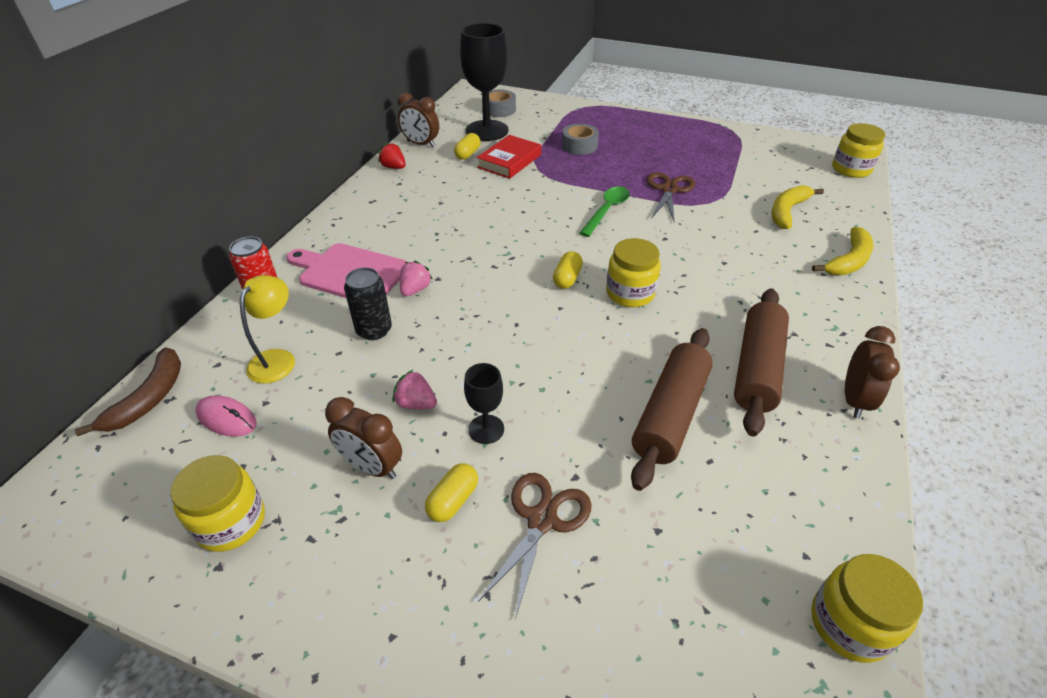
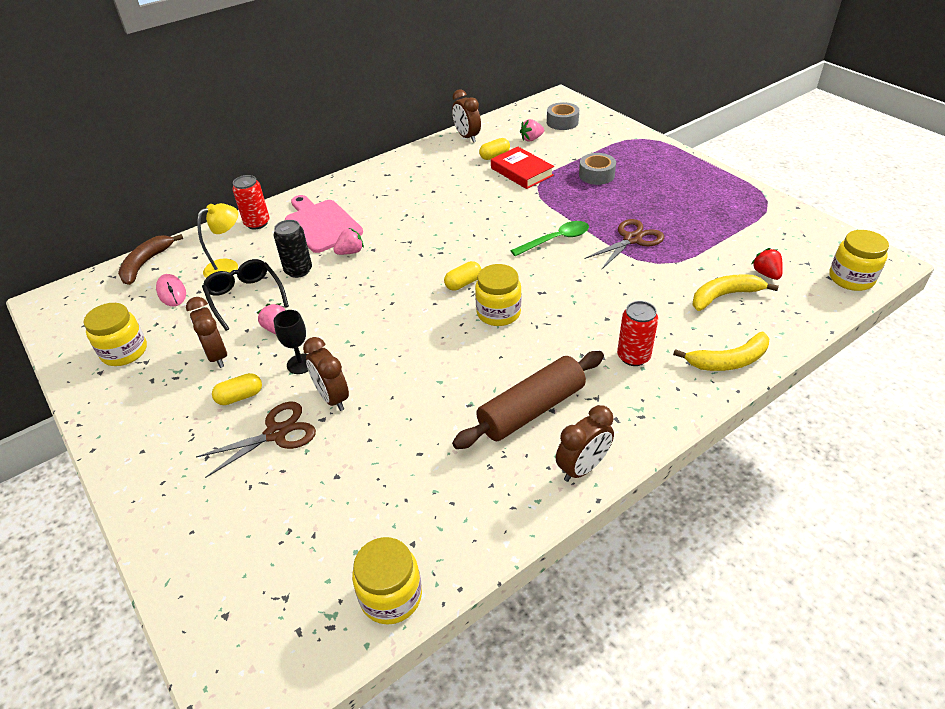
camera: 35 degrees right, 0 degrees up
brown banana [75,347,181,436] -> brown banana turned 150 degrees clockwise [118,234,183,285]
red strawberry [378,143,406,169] -> red strawberry moved to [752,248,783,280]
black goblet [460,23,508,141] -> pink strawberry [520,119,544,142]
red book [477,135,541,179] -> red book turned 75 degrees clockwise [491,147,554,189]
brown rolling pin [631,328,713,491] -> none
none -> black glasses [202,259,289,331]
none -> brown clock [303,337,349,411]
none -> red can [617,301,658,366]

